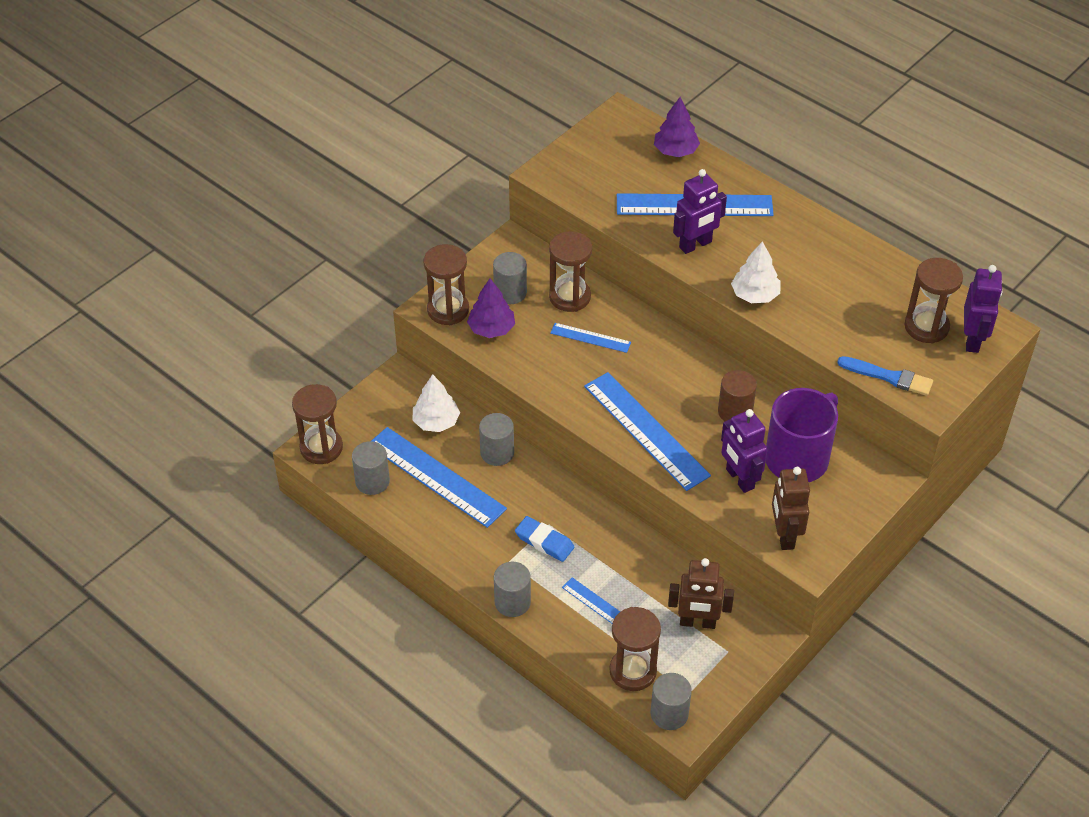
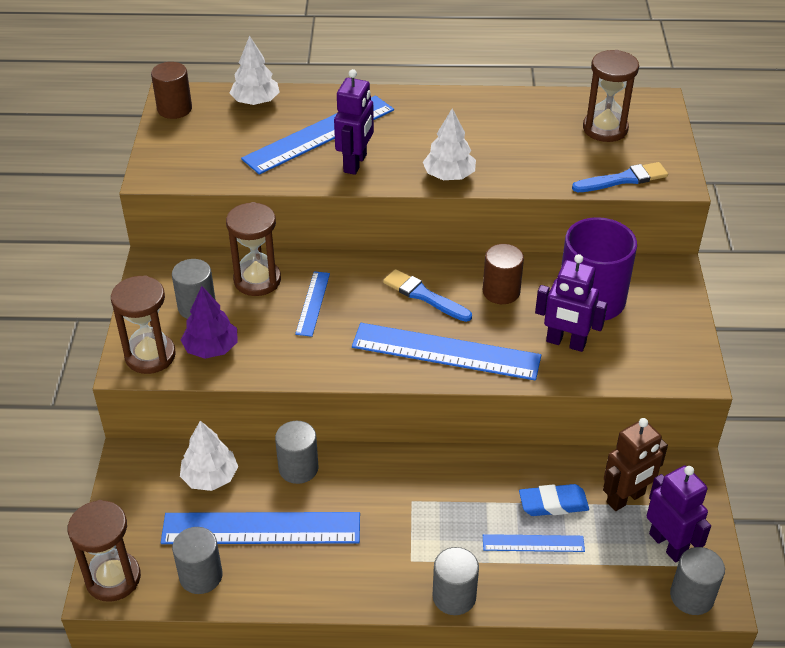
camera: 40 degrees left, 5 degrees down
blue eraser [515,516,575,562] -> blue eraser moved to [519,484,589,516]
blue ruler [550,323,631,353] -> blue ruler turned 60 degrees counterclockwise [295,271,330,337]
brown hourglass [609,607,661,691] -> none
purple tree [654,97,700,157] -> white tree [230,36,280,105]
brown robot [772,467,810,550] -> none
purple robot [964,265,1002,353] -> purple robot moved to [646,465,711,563]
none -> brown cylinder [151,62,192,119]
none -> blue brush [383,269,472,322]

